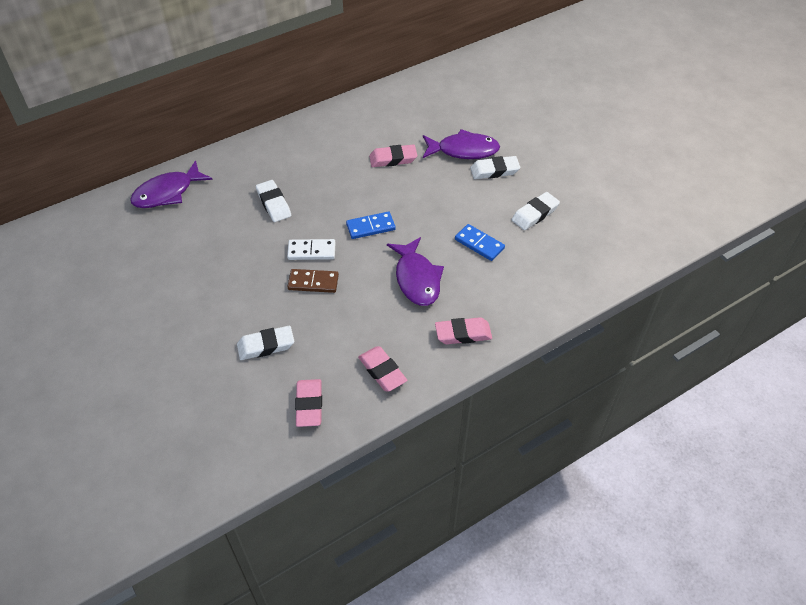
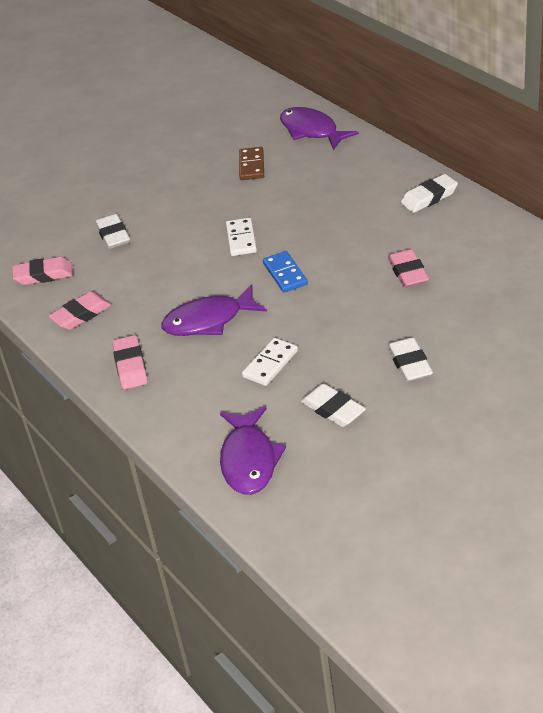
camera: 90 degrees right, 10 degrees down
white eraser [256,180,291,222] -> white eraser moved to [401,174,458,213]
brown domino [287,269,339,293] -> brown domino moved to [239,147,264,180]
purple fish [423,129,500,159] -> purple fish moved to [220,407,286,495]
blue domino [455,224,505,261] -> white domino [242,338,298,386]

